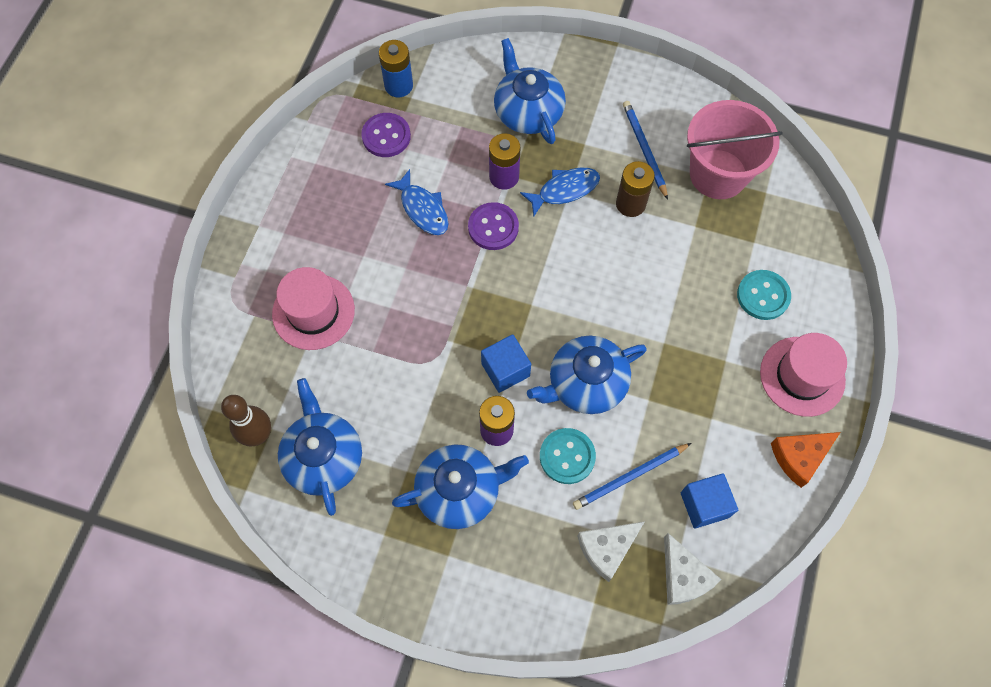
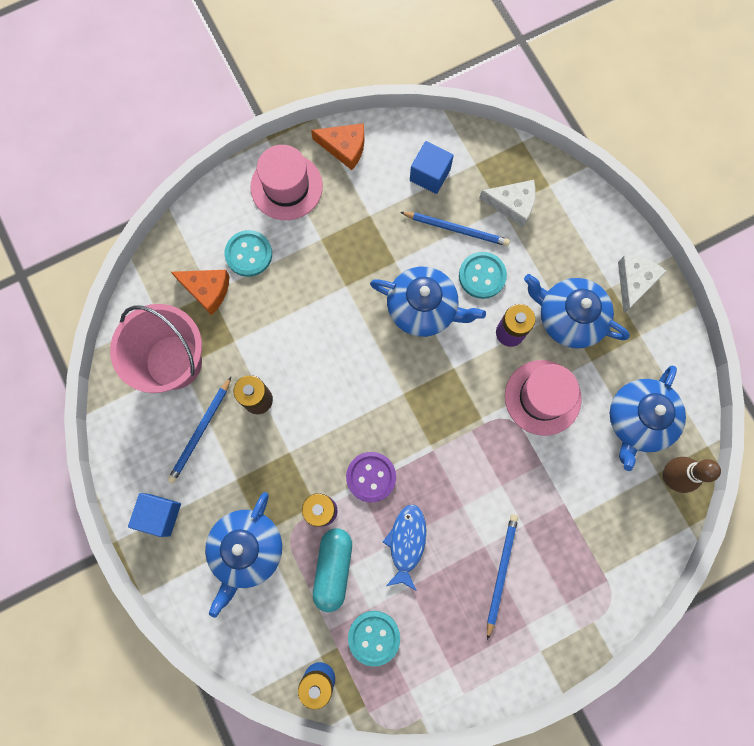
camera: 135 degrees left, 10 degrees up
pink hat [272,267,355,350] -> pink hat moved to [505,360,582,436]
purple button [361,113,411,157] -> turquoise button [348,611,400,667]
blue cube [481,334,531,393] -> blue cube moved to [128,493,181,537]
blue fish [520,168,600,216] -> none
white cheese [664,533,722,605] -> white cheese moved to [618,255,667,313]
none -> orange cheese [171,270,230,315]
none -> turquoise capsule [313,528,352,612]
none -> blue pencil [487,514,518,640]

